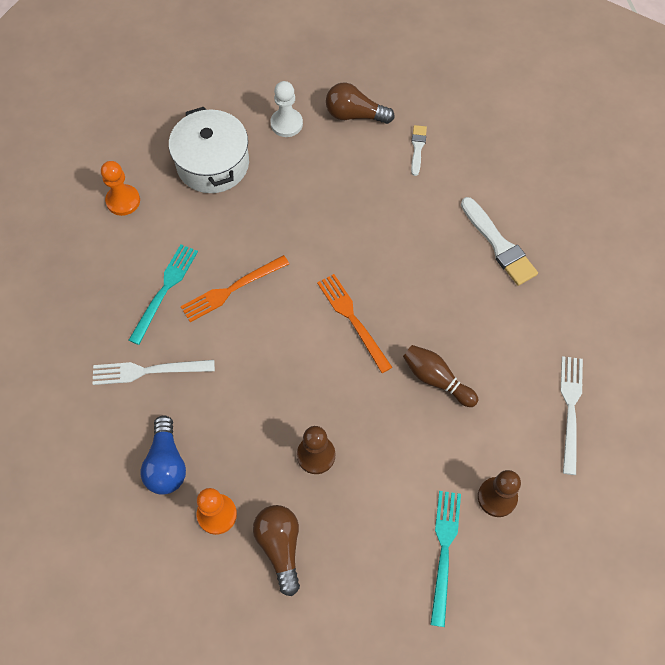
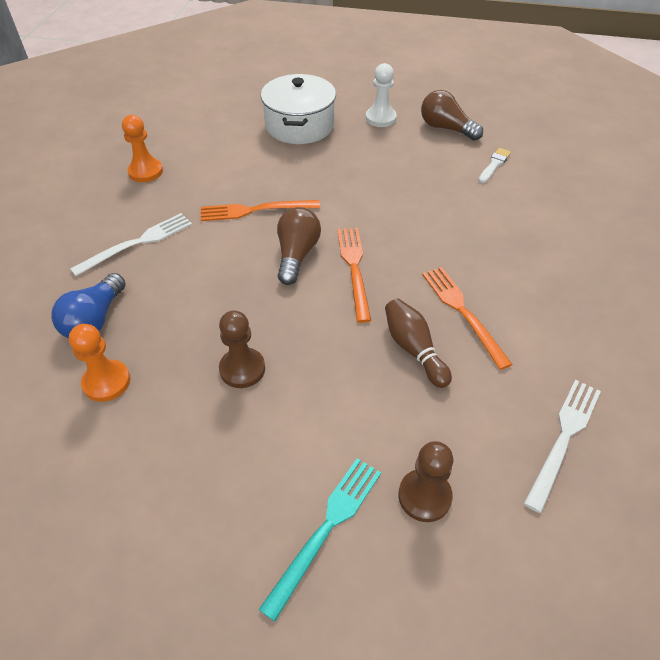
camera: 25 degrees right, 15 degrees down
white fork [93,360,215,385] -> white fork turned 120 degrees clockwise [70,213,192,276]
orange pawn [101,161,140,216] -> orange pawn moved to [122,115,163,182]
turquoise fork [129,244,198,345] -> none
brown light bulb [253,505,300,596] -> brown light bulb moved to [277,207,321,285]
white brush [461,197,538,286] -> none
none -> orange fork [422,267,513,370]

